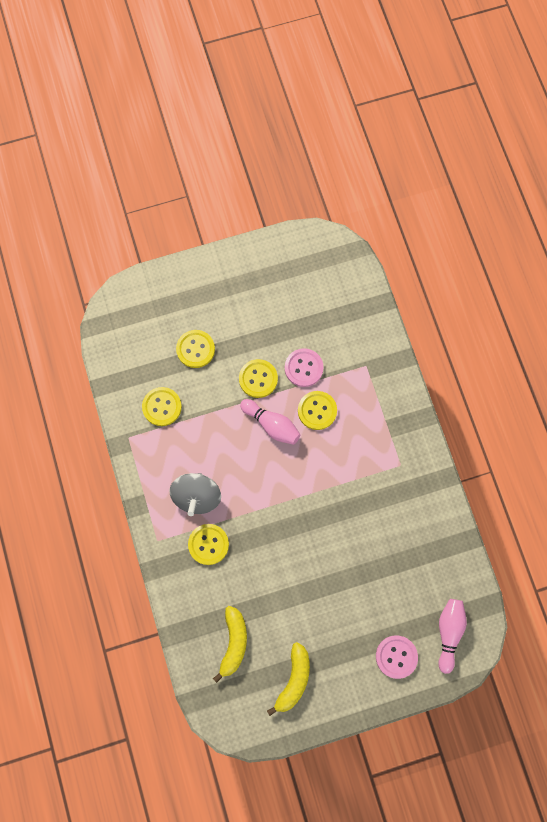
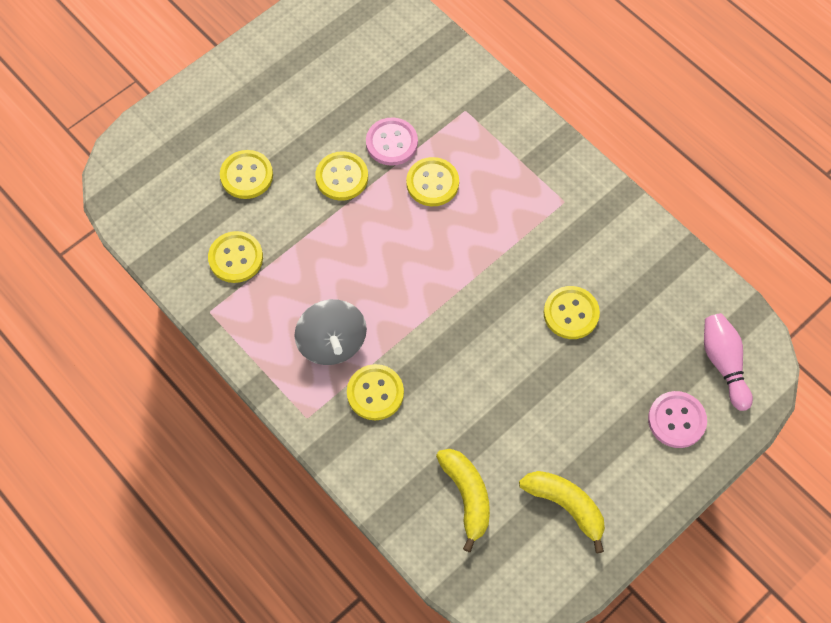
camera: 25 degrees left, 10 degrees down
pink bowling pin [240,399,301,445] -> none
yellow banana [267,642,310,716] -> yellow banana turned 45 degrees counterclockwise [519,471,605,553]
none -> yellow button [544,286,600,339]

